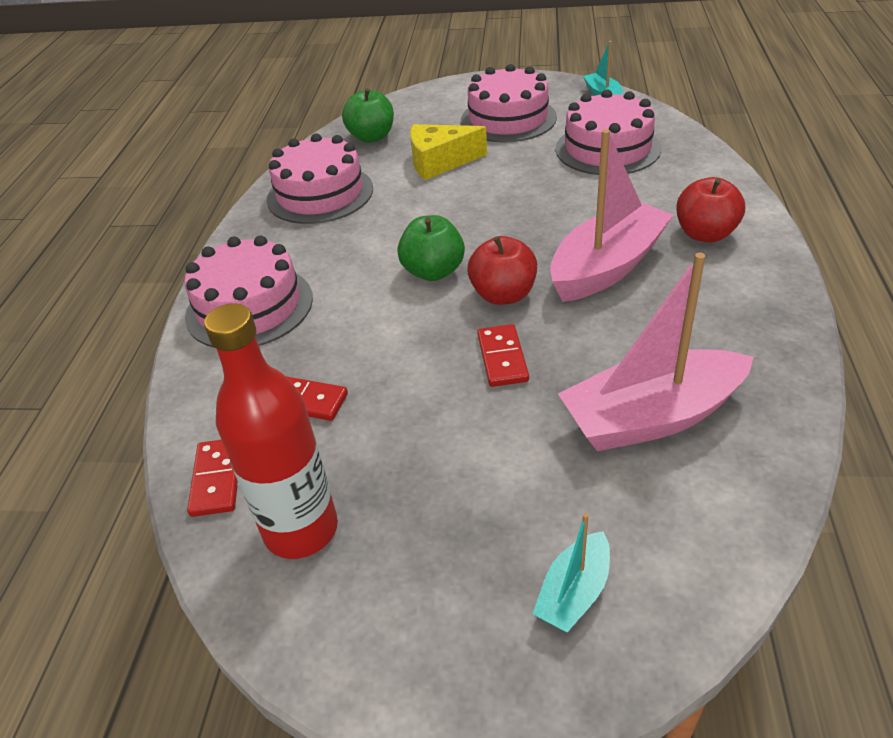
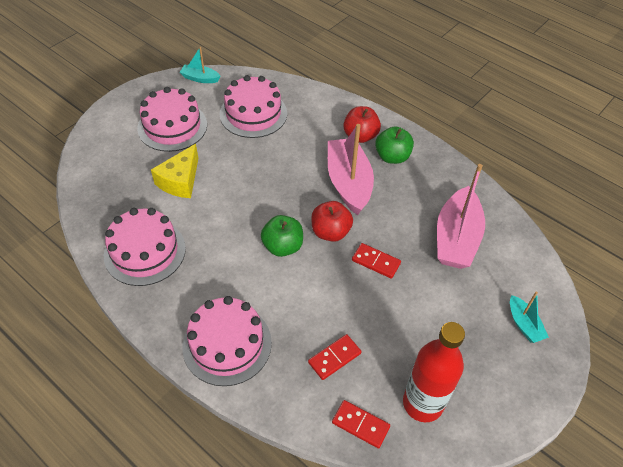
camera: 60 degrees left, 10 degrees up
green apple [342,88,394,143] -> green apple moved to [375,126,414,164]

